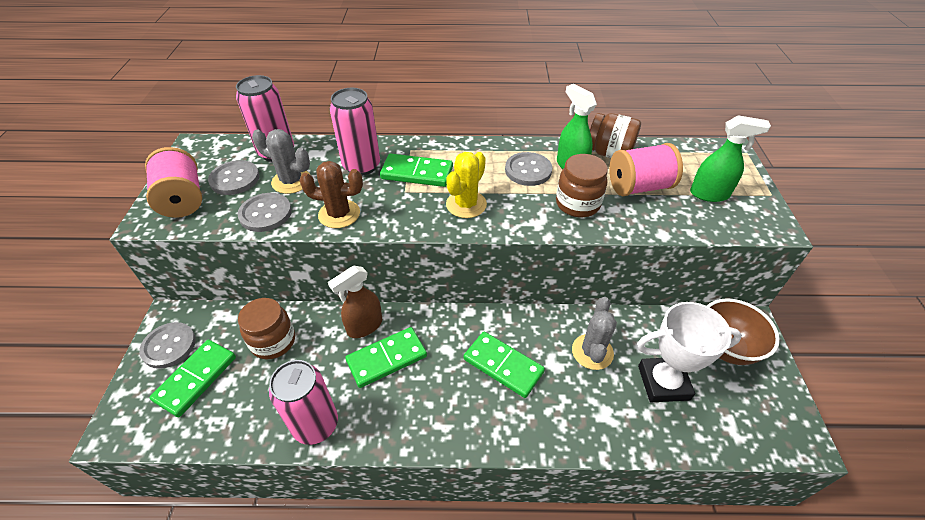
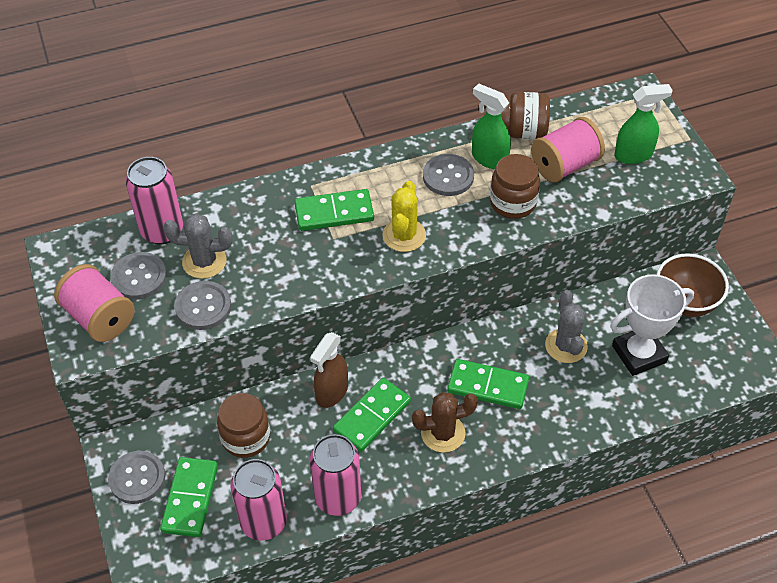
camera: 20 degrees left, 5 degrees up
brown cactus [300,161,363,228] -> brown cactus moved to [412,392,478,453]
pink can [329,88,380,176] -> pink can moved to [230,459,287,541]

